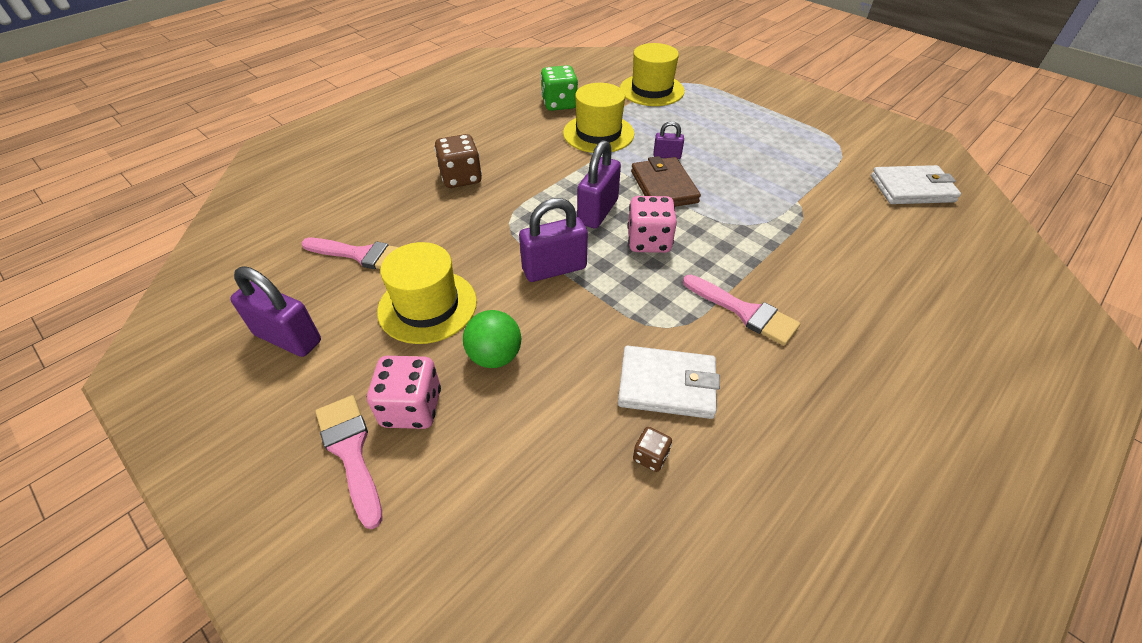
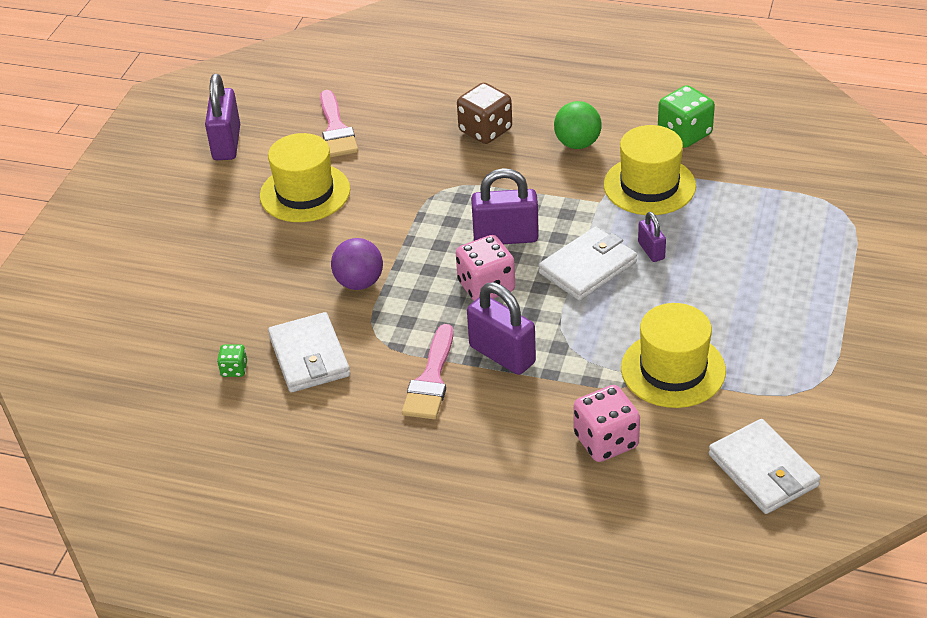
camera: 65 degrees right, 5 degrees down
pink brush [315,395,383,529] -> none
pink dice [367,356,441,429] -> pink dice moved to [574,385,640,462]
green ball [463,310,522,368] -> green ball moved to [554,101,602,149]
purple padlock [519,198,588,282] -> purple padlock moved to [467,282,536,375]
yellow hat [620,43,685,106] -> yellow hat moved to [621,303,726,408]
brown wallet [631,156,701,207] -> white wallet [538,226,637,301]
brown dice [633,427,672,472] -> green dice [217,344,247,377]
none -> purple ball [331,238,383,290]

